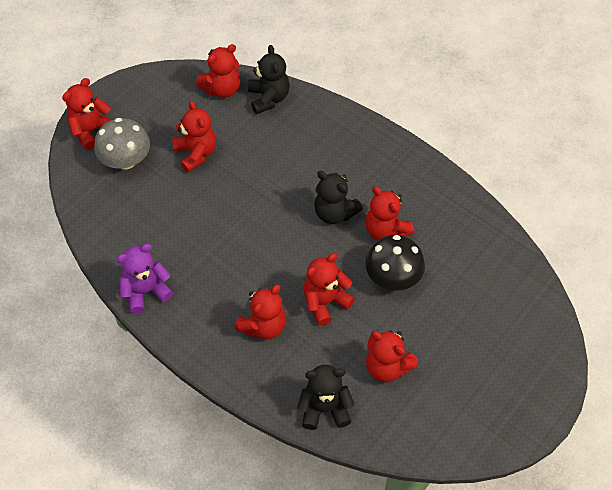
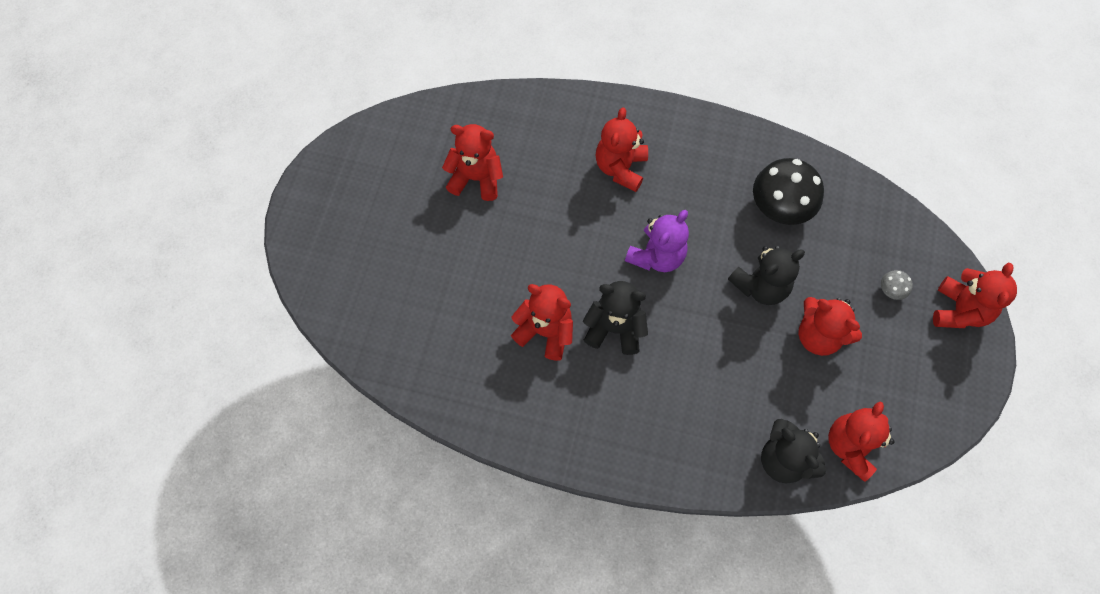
camera: 155 degrees right, 10 degrees up
grey mushroom [94,118,150,169] -> grey mushroom [881,270,913,300], size x0.43
purple teddy bear [117,244,173,314] -> purple teddy bear moved to [625,210,689,272]
black teddy bear [297,365,355,430] -> black teddy bear moved to [728,246,805,305]
red teddy bear [303,253,355,326] -> none
black mushroom [365,235,425,291] -> black mushroom moved to [753,158,824,225]

